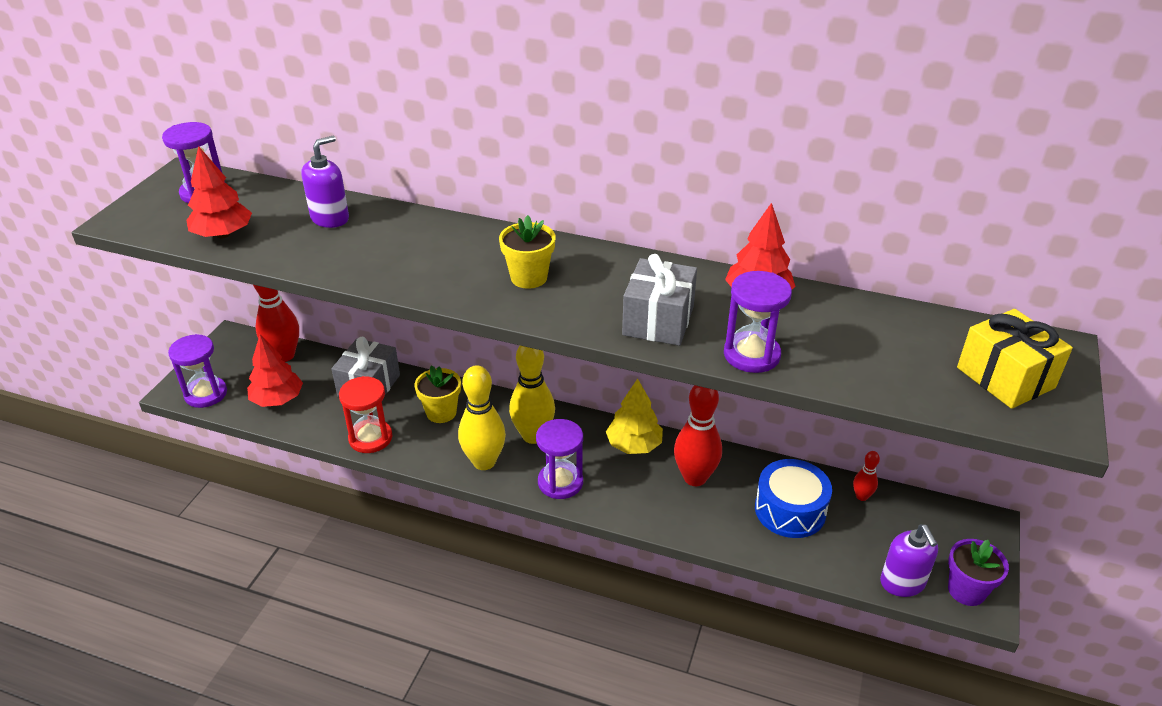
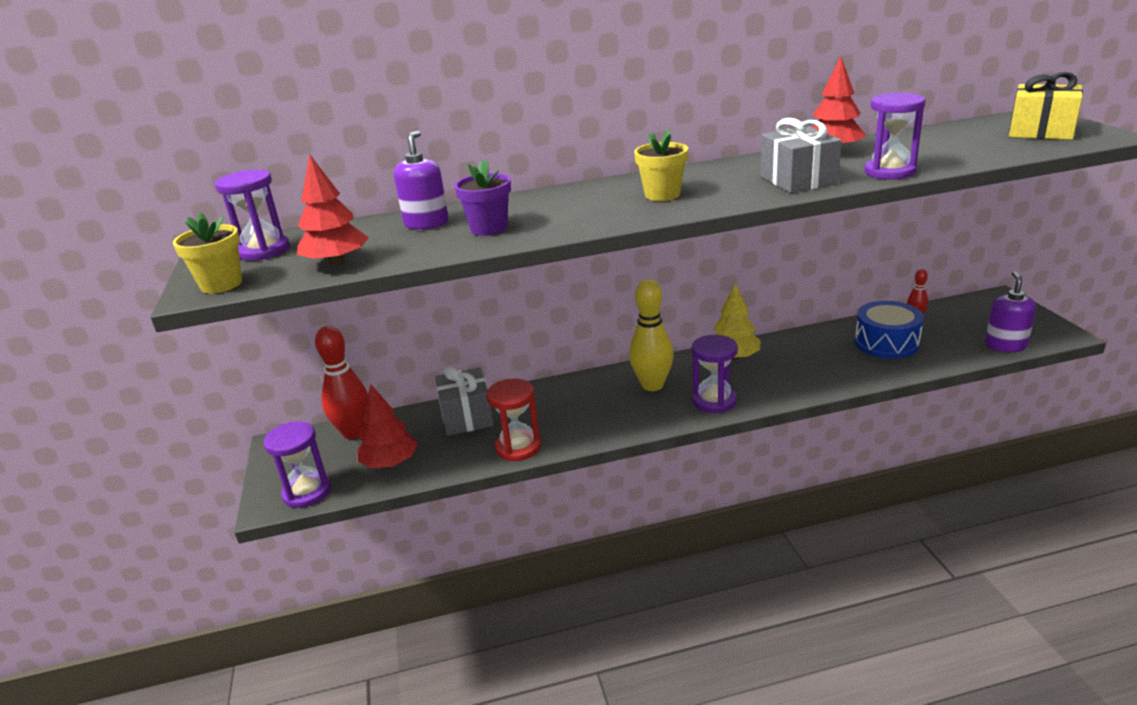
camera: 30 degrees left, 10 degrees down
yellow flower pot [415,365,461,423] -> yellow flower pot moved to [173,212,242,294]
yellow bowling pin [458,365,506,470] -> none
red bowling pin [674,385,722,486] -> none
purple soap dispenser [880,524,938,597] -> purple soap dispenser turned 120 degrees counterclockwise [985,271,1036,352]
purple flower pot [948,539,1009,606] -> purple flower pot moved to [454,160,511,236]

